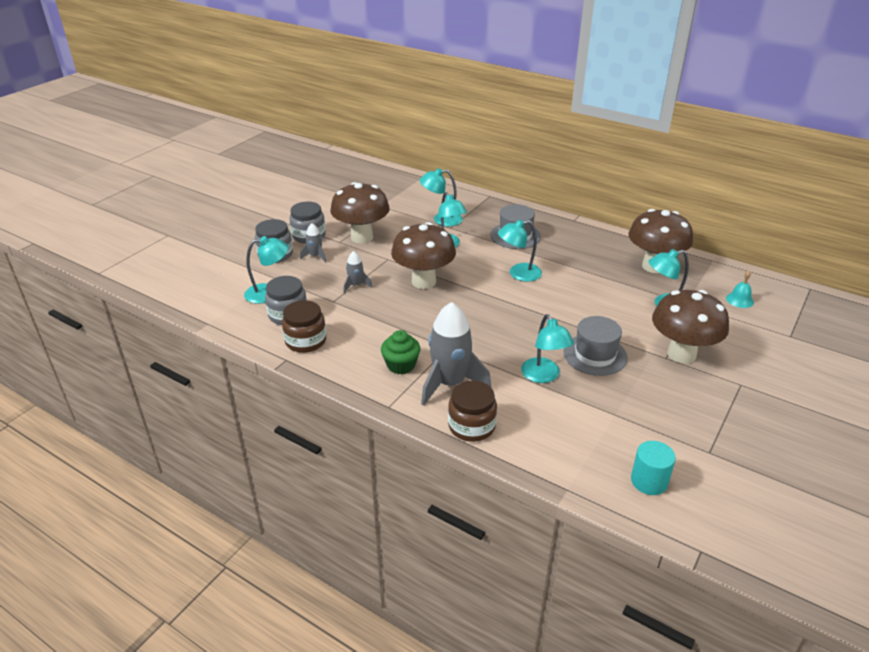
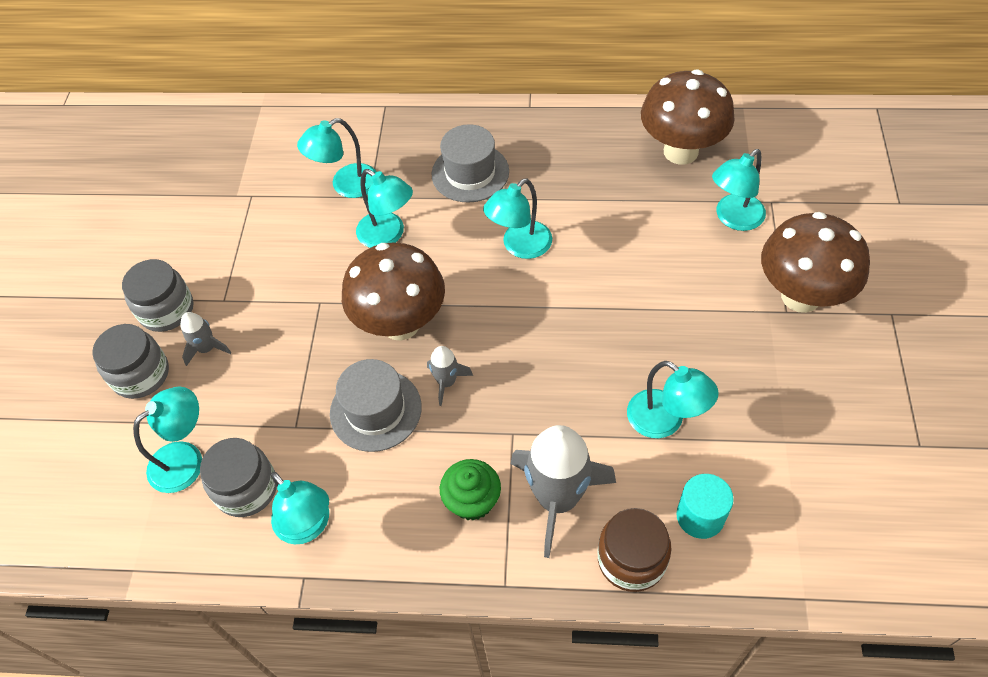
camera: 25 degrees left, 20 degrees up
brown jar [282,300,326,353] -> turquoise lamp [271,472,329,544]
brown mushroom [330,182,390,243] -> none
grey rocket [343,251,372,293] -> grey rocket moved to [427,346,473,406]
grey hat [563,316,628,376] -> grey hat moved to [330,359,422,452]
turquoise cylinder [631,441,676,495] -> turquoise cylinder moved to [676,474,734,539]
turquoise bell [726,271,754,308] -> none

